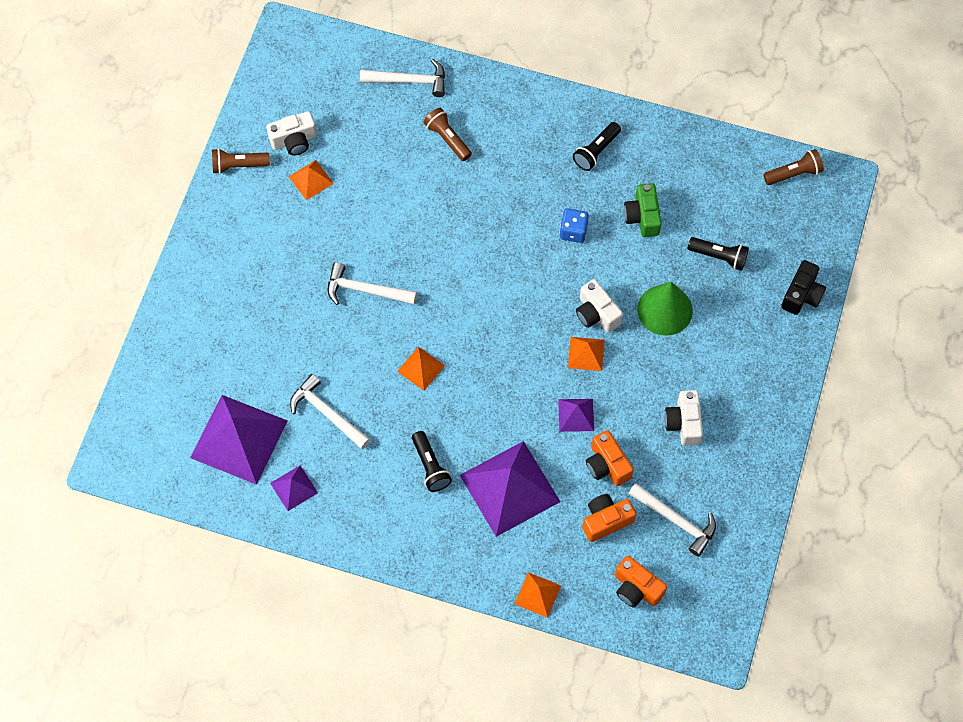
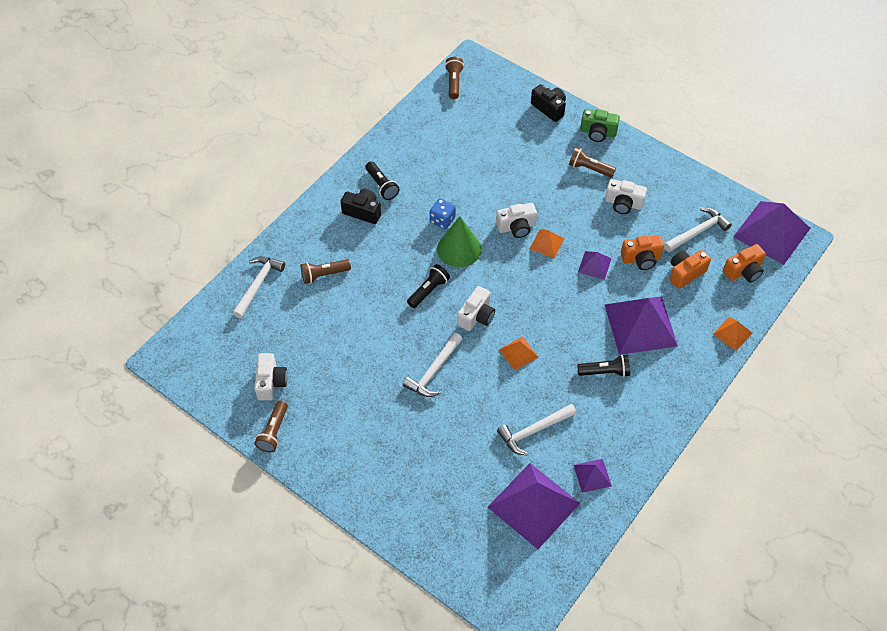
camera: 70 degrees left, 10 degrees down
orange pyramid [289,160,334,200] -> none
orange camera [583,494,636,542] -> orange camera turned 60 degrees clockwise [670,250,711,289]
green camera [624,183,662,237] -> green camera moved to [580,109,620,142]
green cone [637,282,693,336] -> green cone moved to [437,216,481,267]
black flashlight [688,237,749,271] -> black flashlight moved to [407,264,450,308]
none -> black camera [341,189,381,224]
none -> white camera [457,286,495,331]
none -> brown flashlight [569,147,616,177]
none -> purple pyramid [733,201,810,265]

